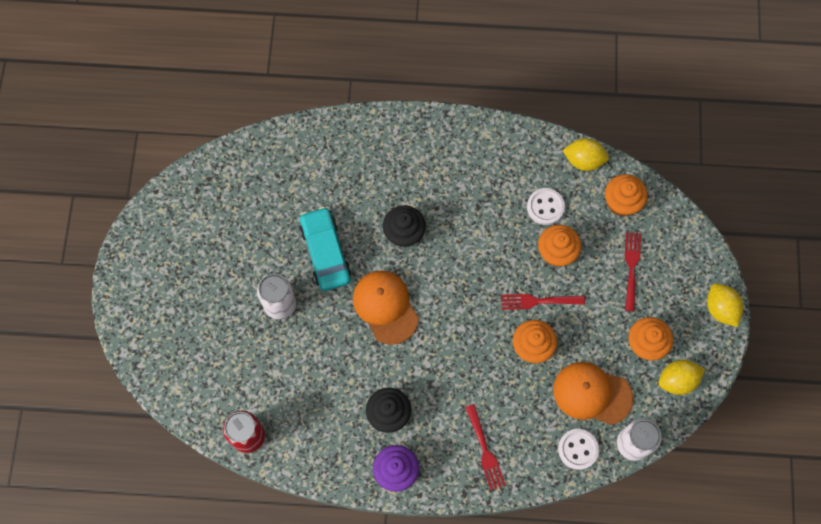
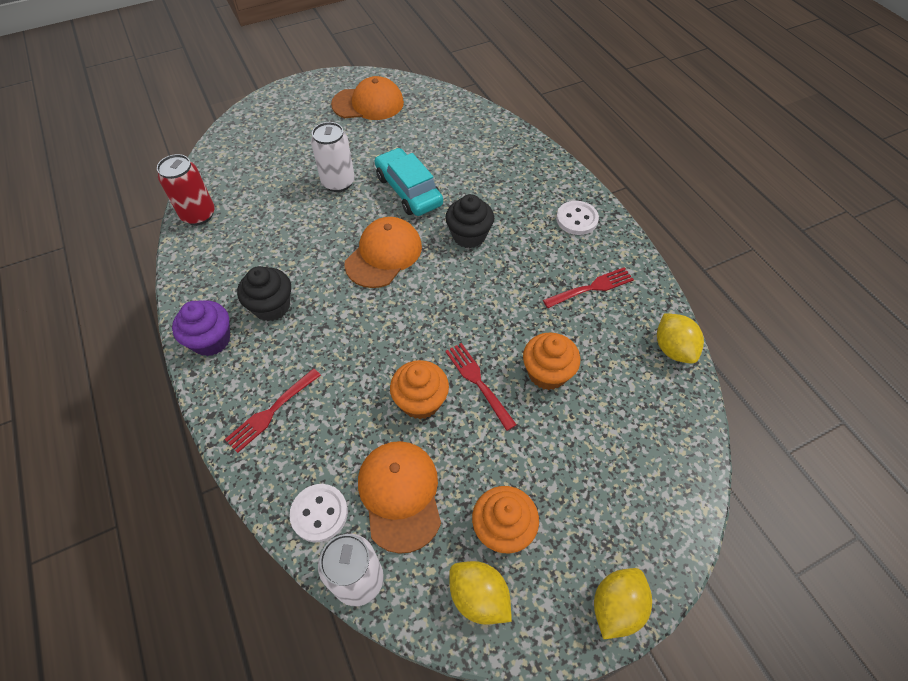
camera: 60 degrees right, 15 degrees down
turquoise car [300,207,351,291] -> turquoise car turned 75 degrees counterclockwise [374,148,443,216]
white button [527,188,565,225] -> white button moved to [556,201,599,235]
orange cupcake [605,174,648,216] -> none
red fork [625,232,641,311] -> red fork moved to [543,267,634,308]
none -> orange cap [331,76,404,120]

